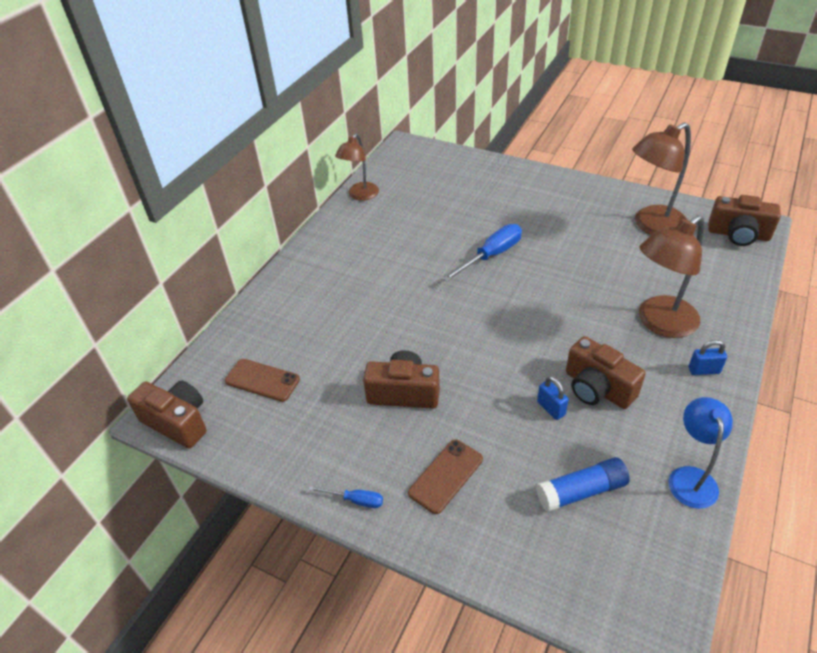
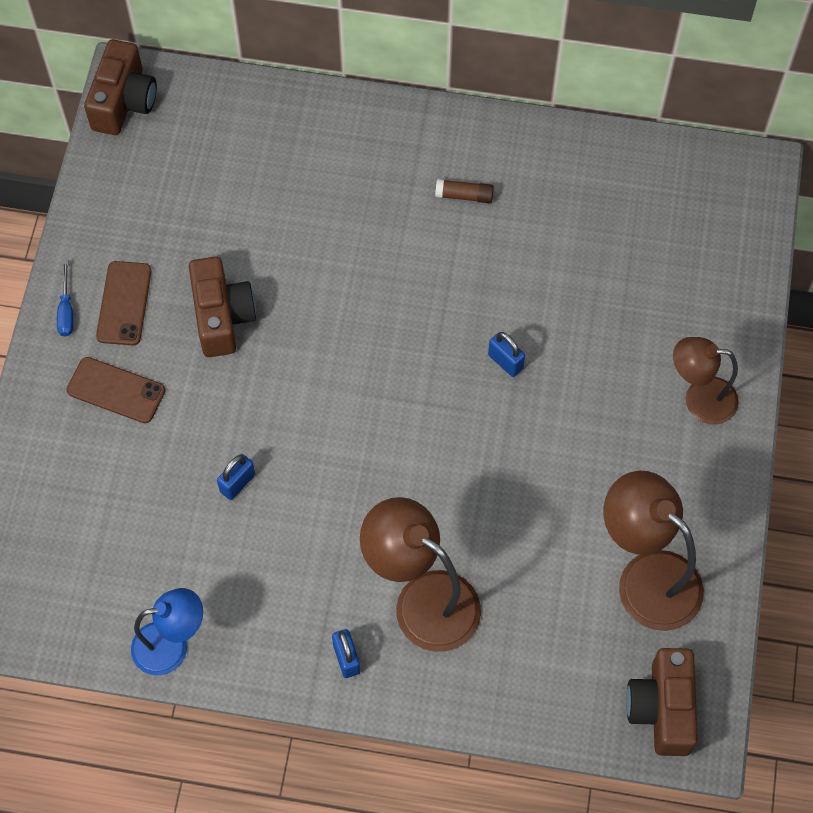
camera: 70 degrees right, 20 degrees up
brown phone [225,359,300,402] -> brown phone moved to [96,261,152,345]
brown lamp [335,133,379,201] -> brown lamp moved to [673,337,739,424]
blue screwdriver [442,224,522,282] -> blue padlock [488,332,525,377]
blue glue stick [536,457,630,512] -> none
brown camera [566,336,646,409] -> none
none -> brown glue stick [435,179,494,203]

